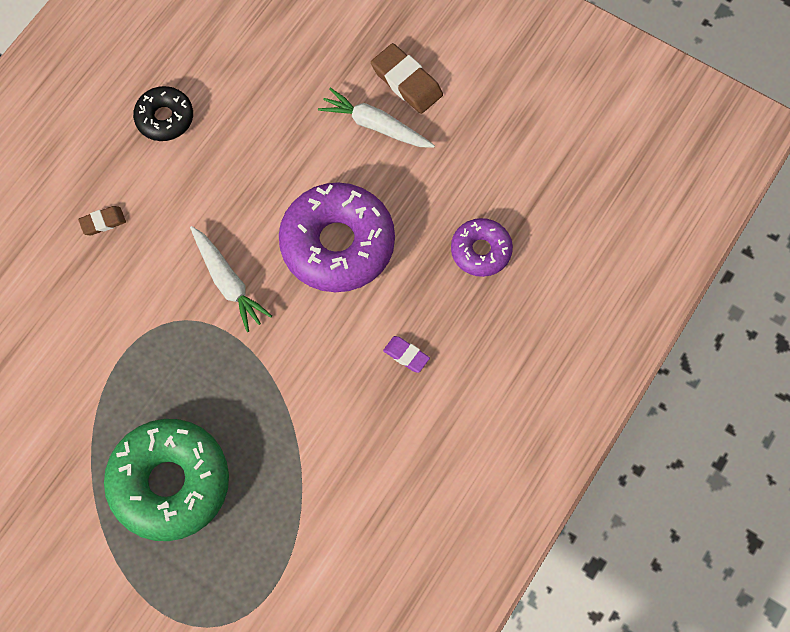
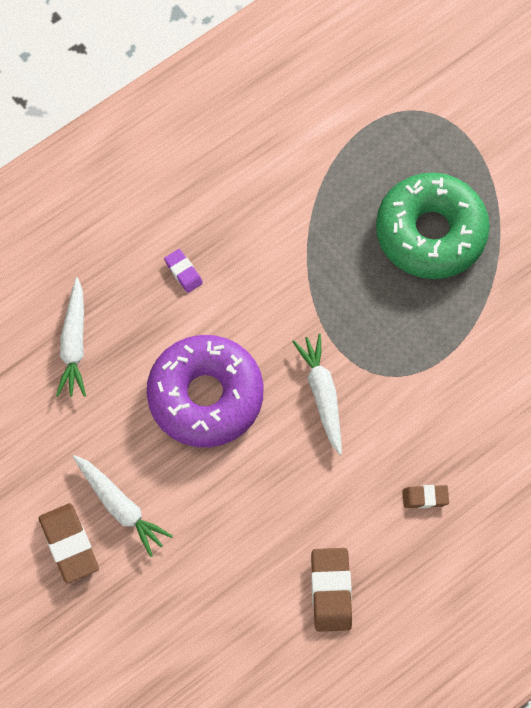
camera: 160 degrees left, 0 degrees up
black donut [133,86,193,141] -> brown eraser [311,548,352,632]
purple donut [451,218,513,277] -> white carrot [56,278,86,396]

